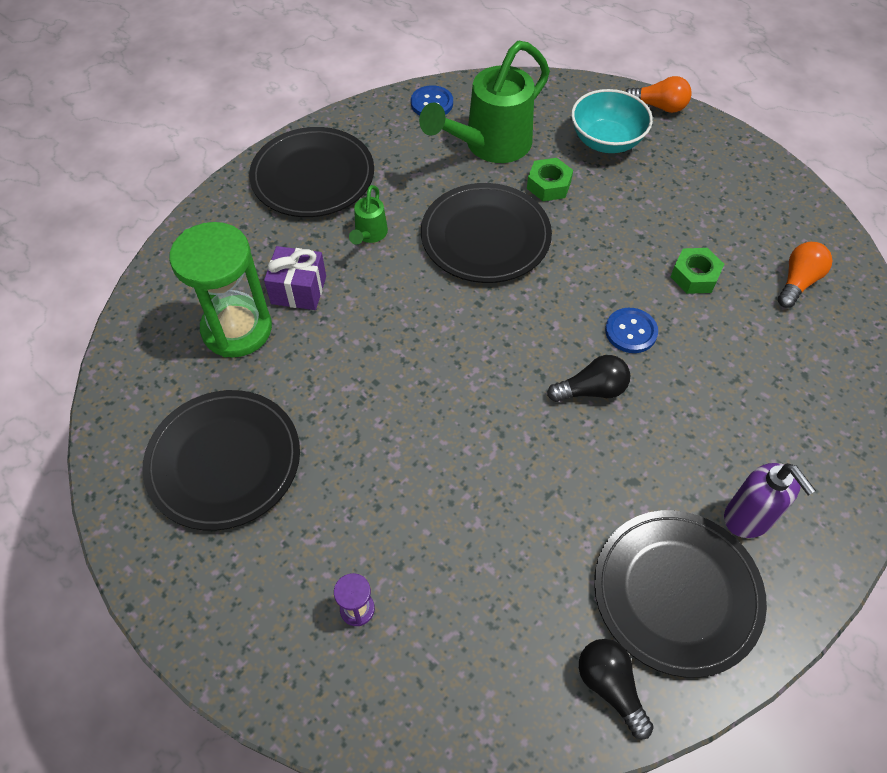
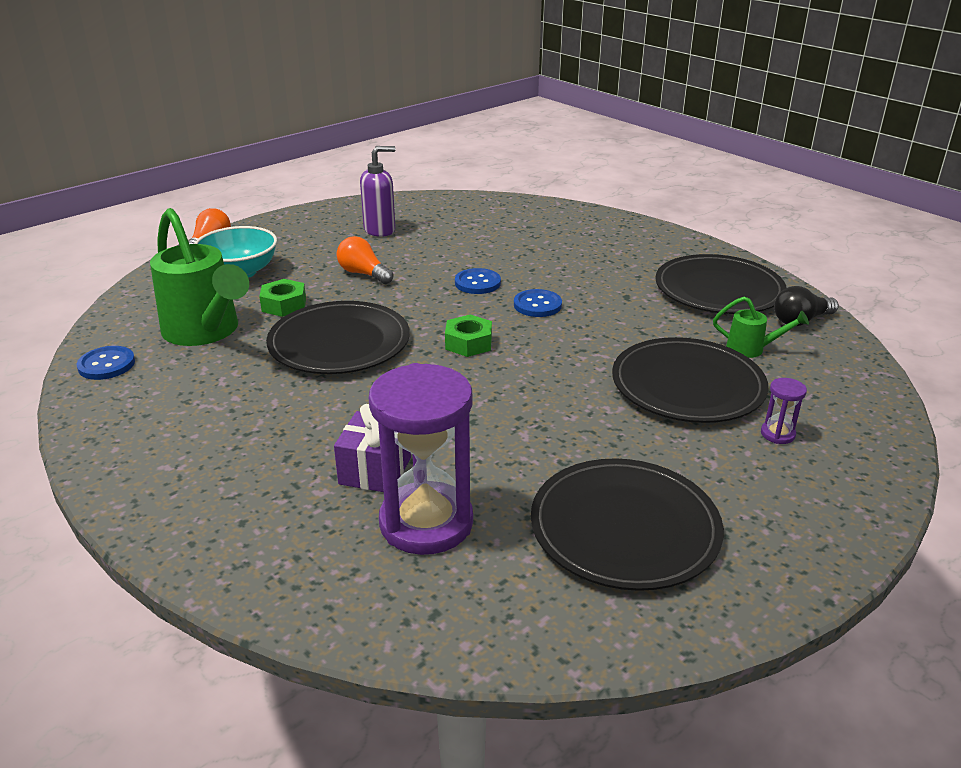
camera: 85 degrees left, 25 degrees down
green hourglass [169,222,272,358] -> purple hourglass [369,363,473,555]
black plate [249,127,374,217] -> black plate moved to [612,337,768,423]
green watering can [349,185,388,244] -> green watering can moved to [713,296,809,358]
black light bulb [547,355,630,402] -> blue button [514,289,562,317]
green nut [671,248,724,294] -> green nut moved to [445,314,492,357]
purple soap dispenser [724,463,816,538] -> purple soap dispenser moved to [360,146,396,237]
orange light bulb [778,242,832,308] -> orange light bulb moved to [336,236,394,284]

